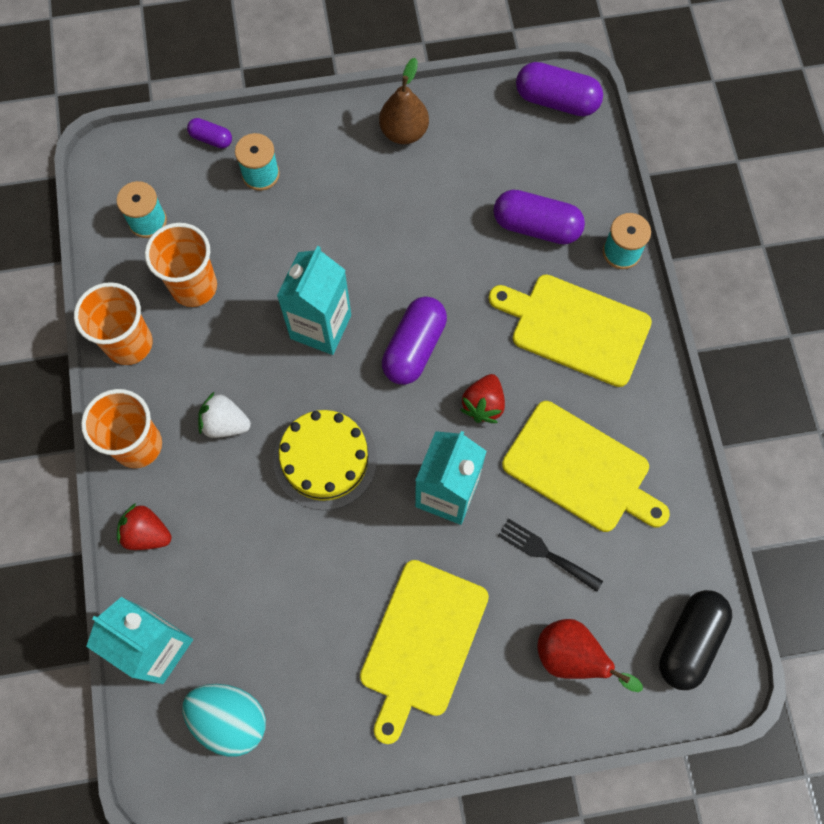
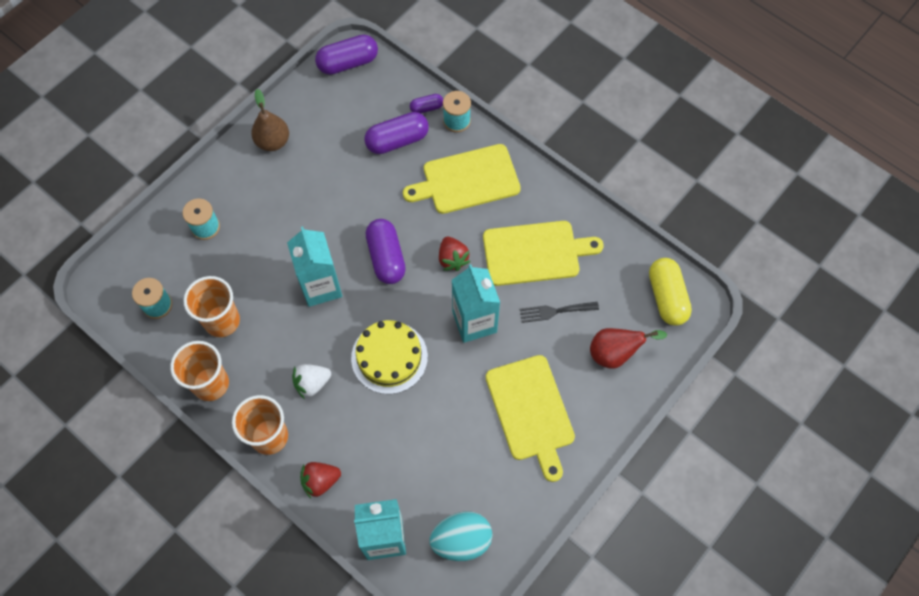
camera: 40 degrees left, 5 degrees down
purple capsule [187,118,232,149] -> purple capsule moved to [410,94,443,114]
black capsule [659,590,732,690] -> yellow capsule [649,258,692,326]

